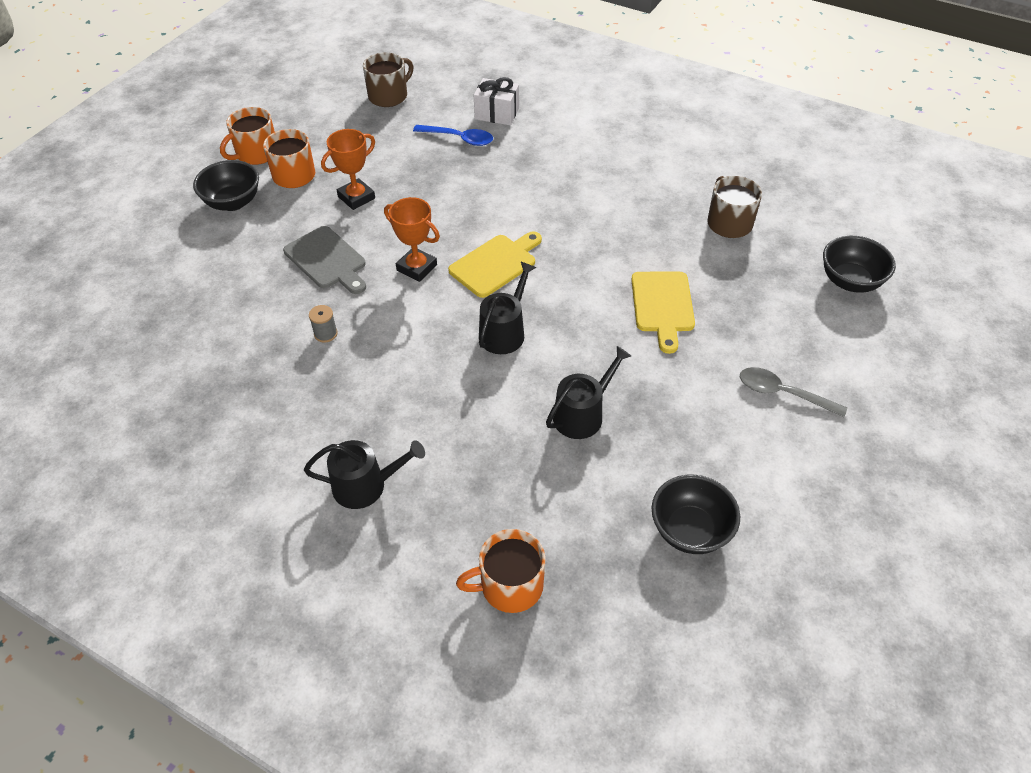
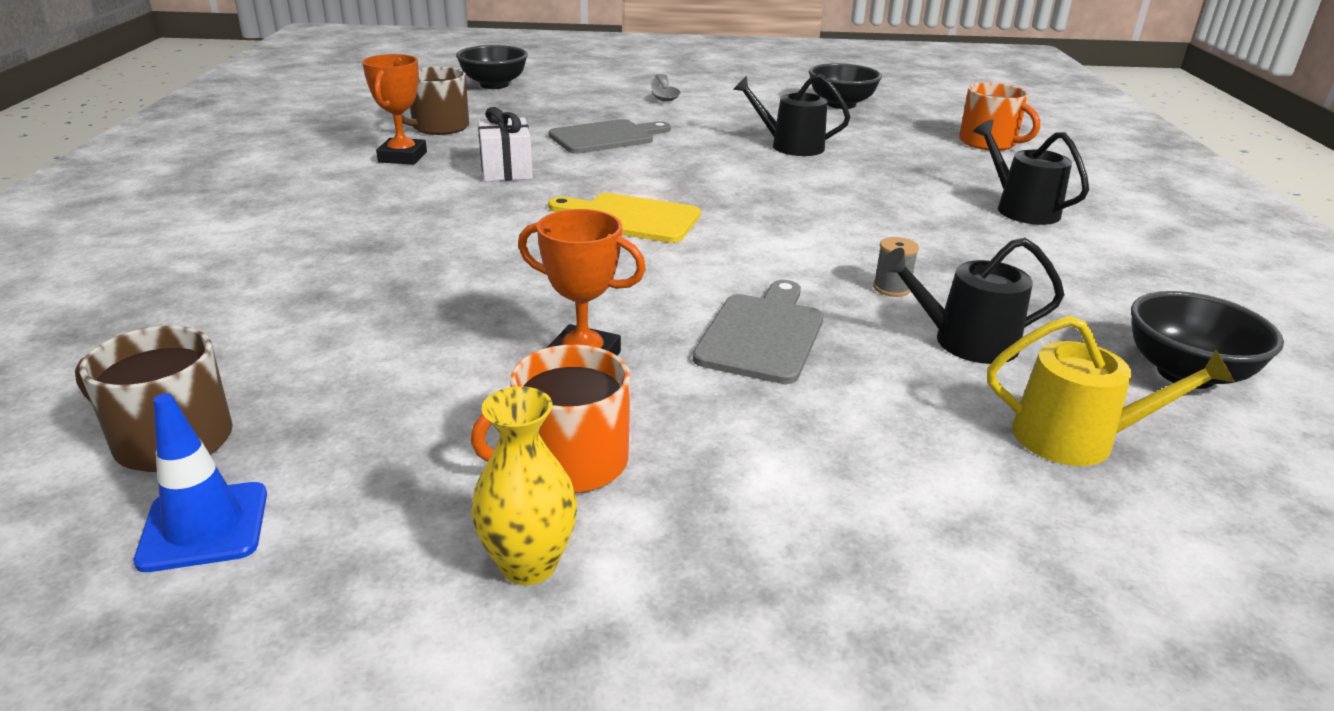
camera: 120 degrees left, 20 degrees down
black bowl [193,160,259,211] -> black bowl moved to [1131,291,1284,389]
orange mug [220,107,275,165] -> yellow vase [471,387,577,585]
orange trophy [384,197,440,282] -> orange trophy moved to [362,54,427,165]
blue spoon [413,125,493,146] -> none
white gift [474,77,519,125] -> white gift moved to [478,107,533,181]
black watering can [479,262,536,354] -> black watering can moved to [880,238,1065,364]
yellow cutting board [631,272,695,354] -> grey cutting board [548,119,671,154]
none -> blue traffic cone [134,393,267,572]
none -> yellow watering can [987,316,1235,466]

